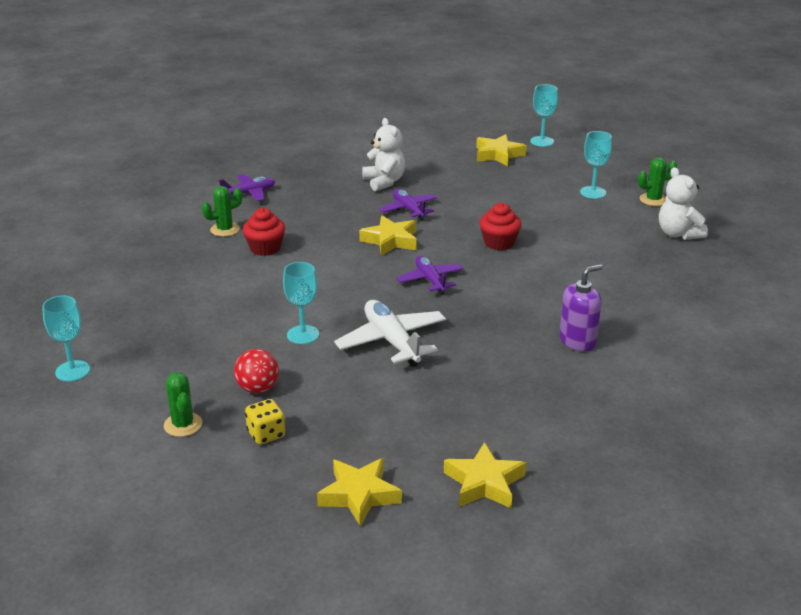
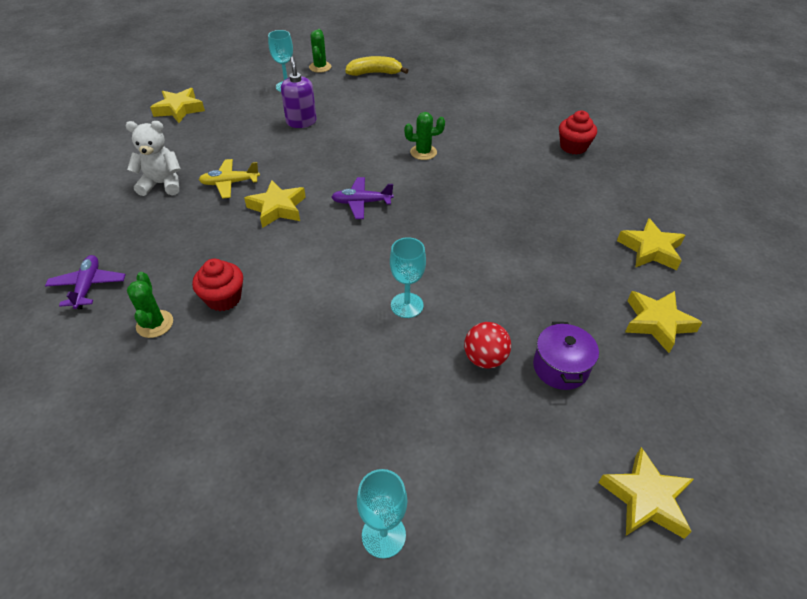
camera: 70 degrees left, 15 degrees up
green cactus [164,373,202,437] -> green cactus moved to [404,112,445,160]
yellow dice [245,399,285,445] -> purple pot [533,322,599,390]
white plane [334,300,446,367] -> none
purple plane [379,189,437,220] -> yellow plane [199,159,260,199]
red cupcake [479,203,522,250] -> red cupcake moved to [559,111,597,155]
turquoise goblet [530,84,558,147] -> none
purple soap dispenser [559,264,603,351] -> purple soap dispenser moved to [281,57,317,128]
white teddy bear [659,167,708,240] -> yellow banana [345,56,409,76]
none -> yellow star [598,447,694,539]

